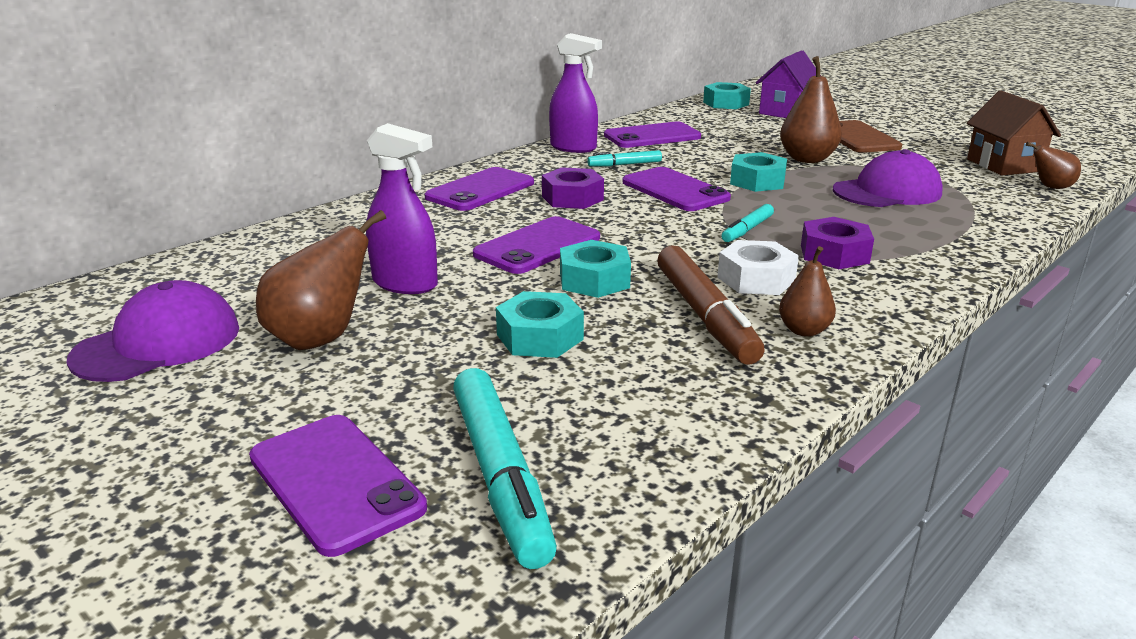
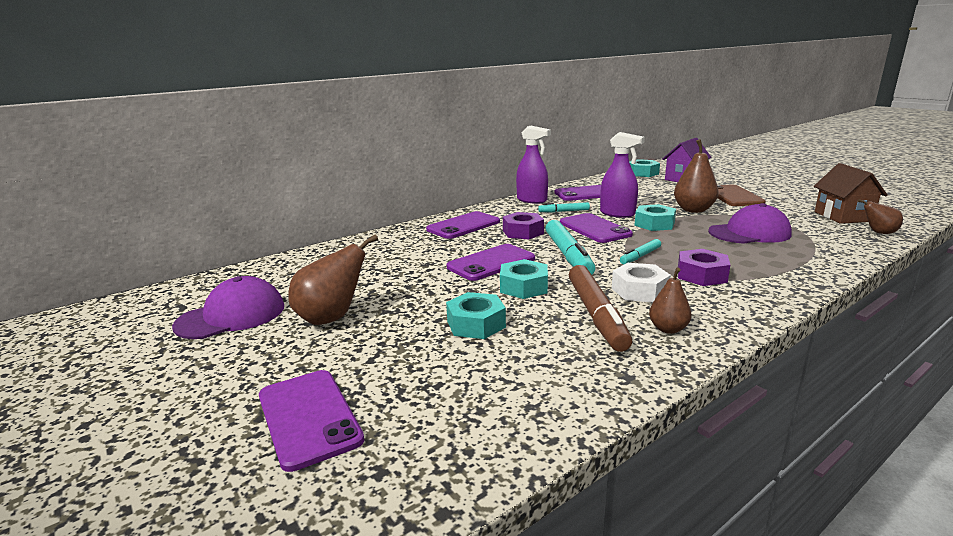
camera: 10 degrees right, 5 degrees down
purple spray bottle [366,123,438,294] -> purple spray bottle moved to [600,132,645,218]
turquoise marker [453,368,557,569] -> turquoise marker moved to [545,220,595,275]

